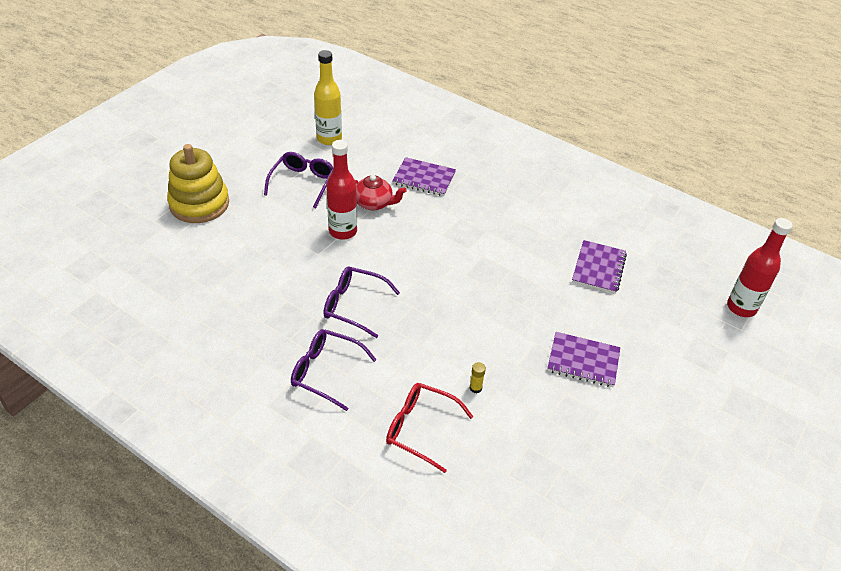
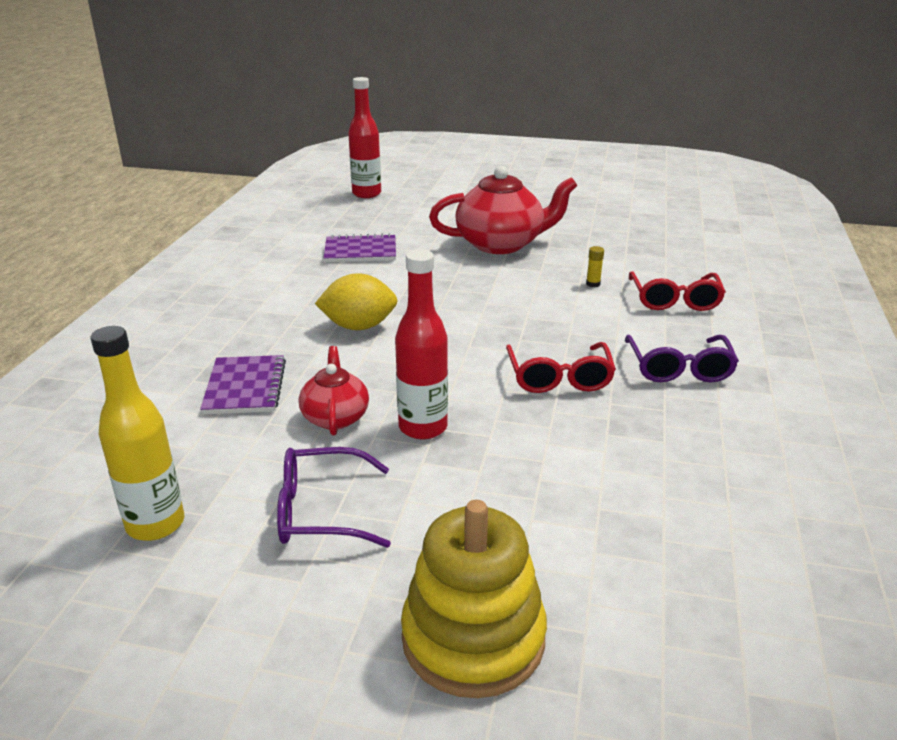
camera: 110 degrees left, 15 degrees down
purple glasses [323,266,400,338] -> red glasses [506,342,616,393]
purple notebook [547,332,620,387] -> red teapot [429,166,577,254]
none -> yellow lemon [315,273,398,330]

